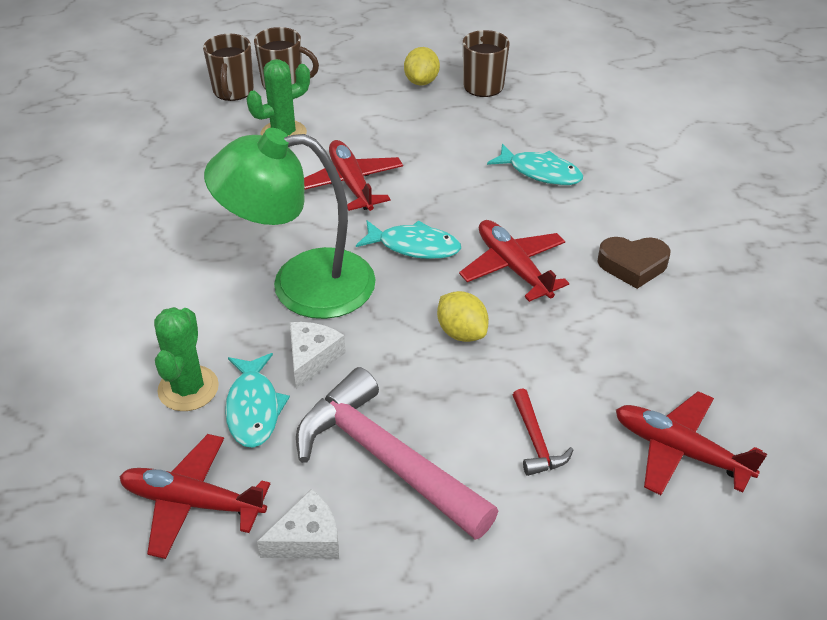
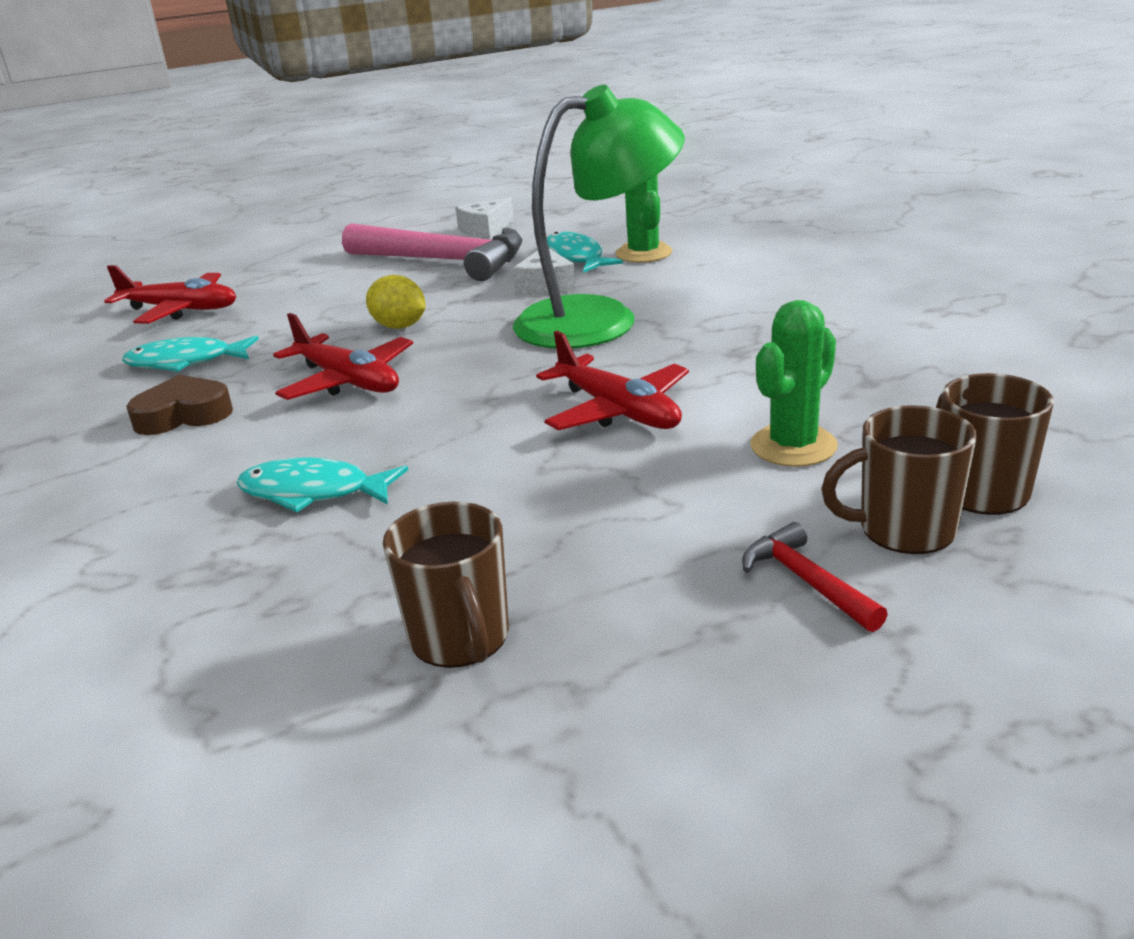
camera: 165 degrees right, 15 degrees down
red plane [119,434,270,559] -> none
turquoise fish [356,220,461,259] -> turquoise fish moved to [122,336,259,372]
yellow lemon [404,47,440,86] -> none
red hammer [513,389,573,476] -> red hammer moved to [742,522,888,632]

